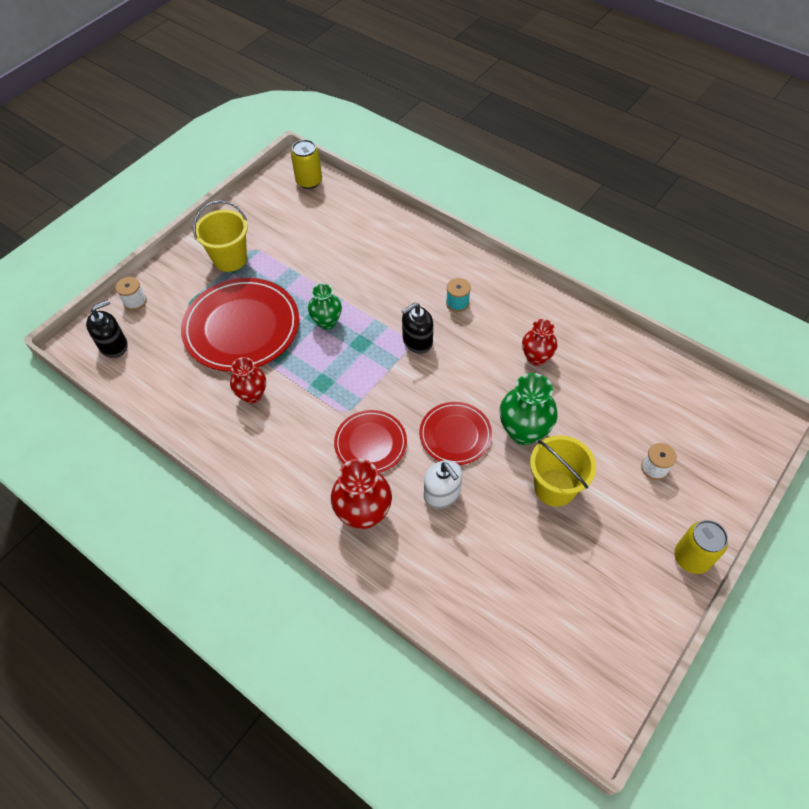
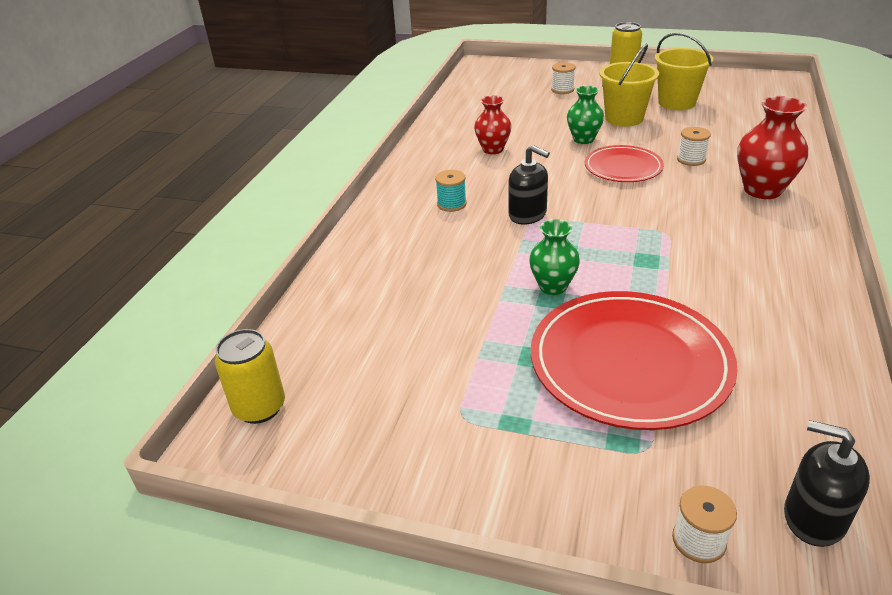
camera: 110 degrees left, 20 degrees down
yellow bucket [193,200,248,272] -> yellow bucket moved to [655,32,714,110]
red vase [230,357,266,403] -> none
red plate [334,410,407,473] -> none
white soap dispenser [424,460,462,509] -> white spool [677,127,711,166]
green vase [499,373,558,445] -> green vase [567,85,604,144], size x0.66

